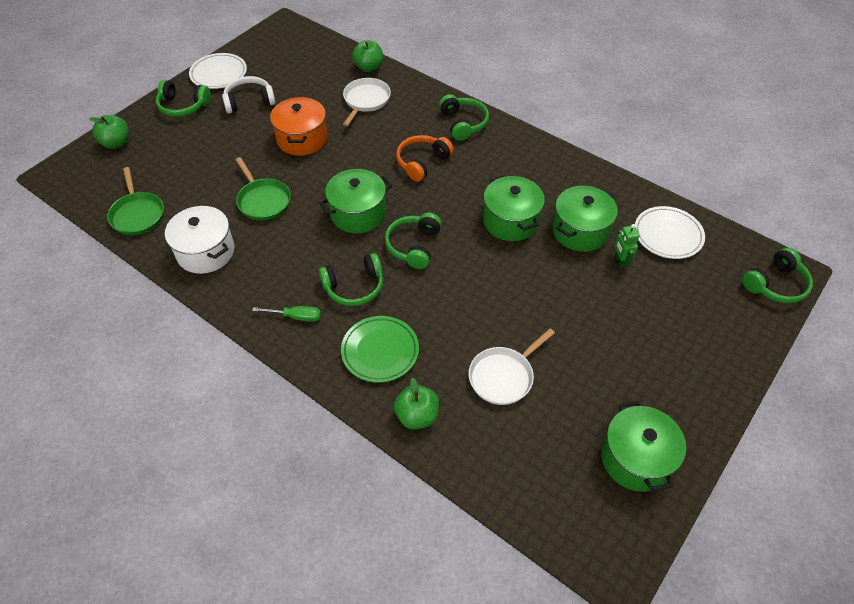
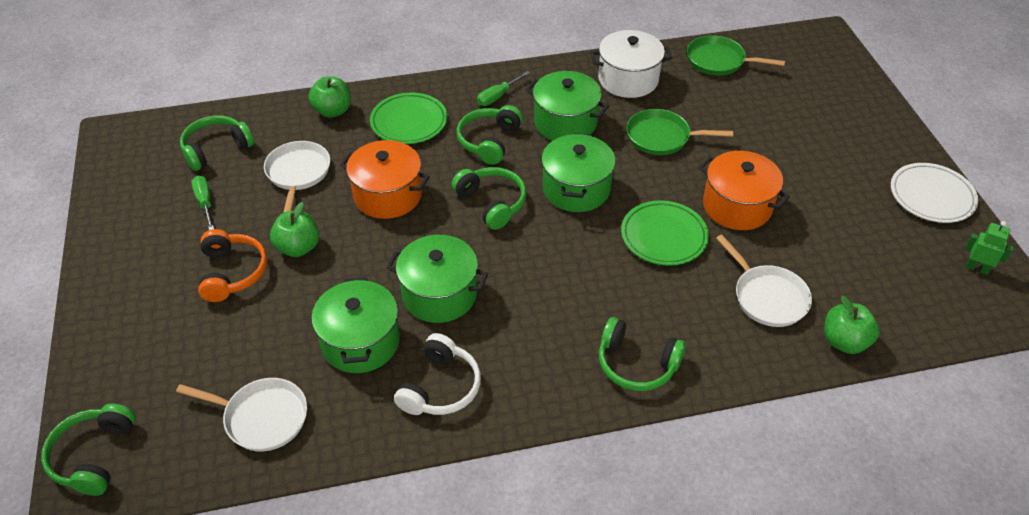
camera: 130 degrees right, 5 degrees down
green apple [89,115,129,149] -> green apple moved to [270,202,319,257]
green headphones [156,80,211,117] -> green headphones moved to [180,116,254,171]
white headphones [222,76,275,114] -> white headphones moved to [394,333,481,415]
orange headphones [396,135,454,182] -> orange headphones moved to [198,229,268,302]
green pot [601,401,686,492] -> green pot moved to [526,71,609,140]
green robot [614,224,640,268] -> green robot moved to [965,221,1013,275]
white plate [635,206,705,259] -> white pan [176,378,307,451]
none -> green screwdriver [191,176,214,230]
none -> orange pot [340,140,430,219]
none -> green plate [621,200,709,266]

